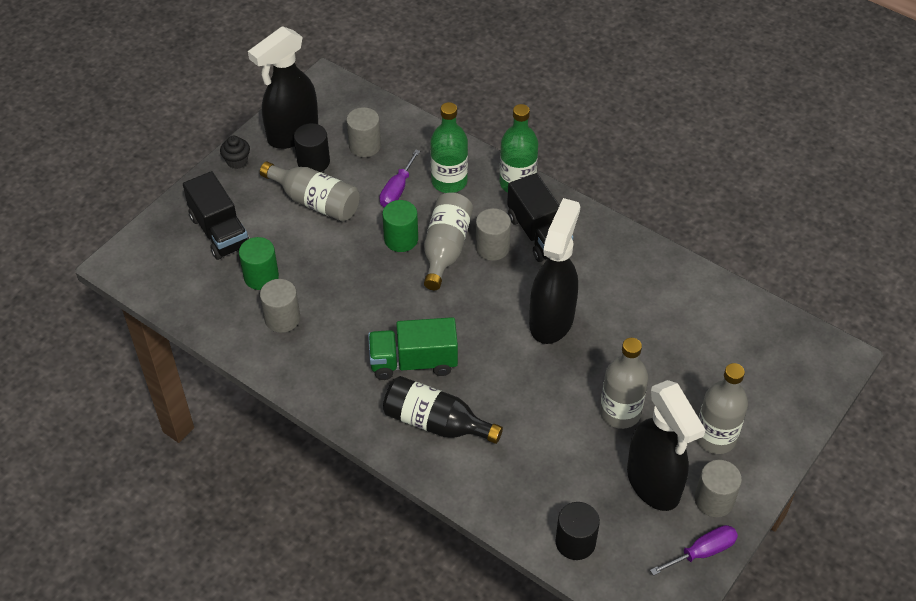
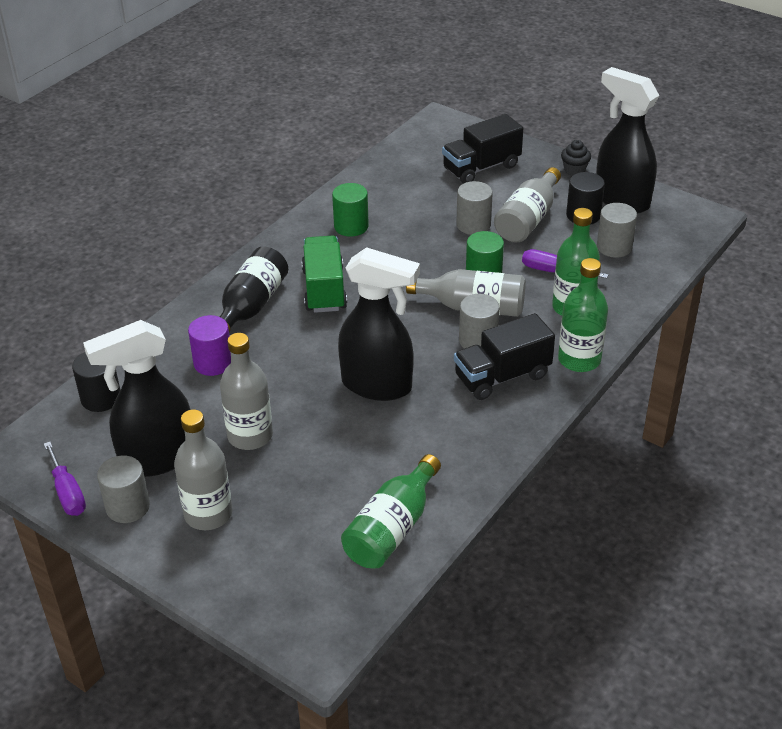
camera: 90 degrees right, 10 degrees down
green cylinder [239,237,279,290] -> green cylinder moved to [332,183,369,236]
grey cylinder [260,279,300,333] -> grey cylinder moved to [456,181,493,235]
none -> purple cylinder [188,315,231,376]
none -> green bottle [341,454,441,569]

